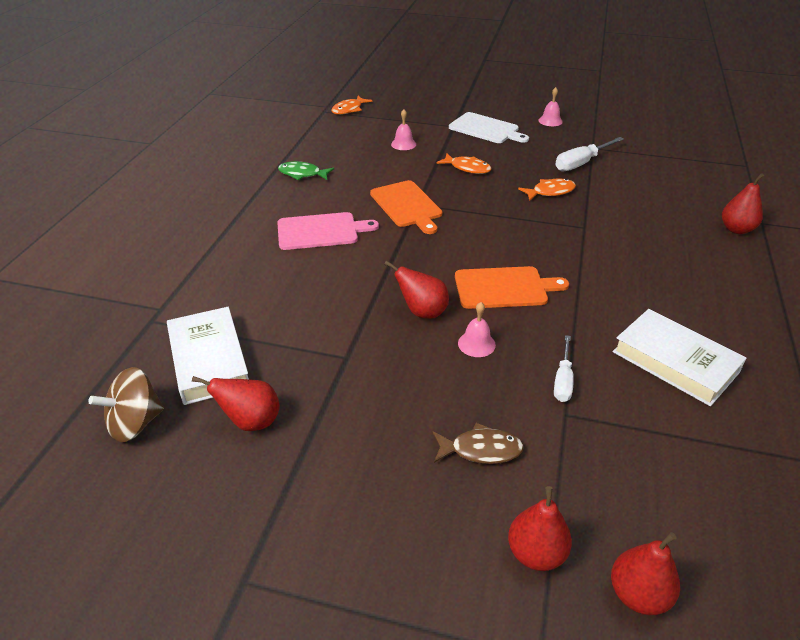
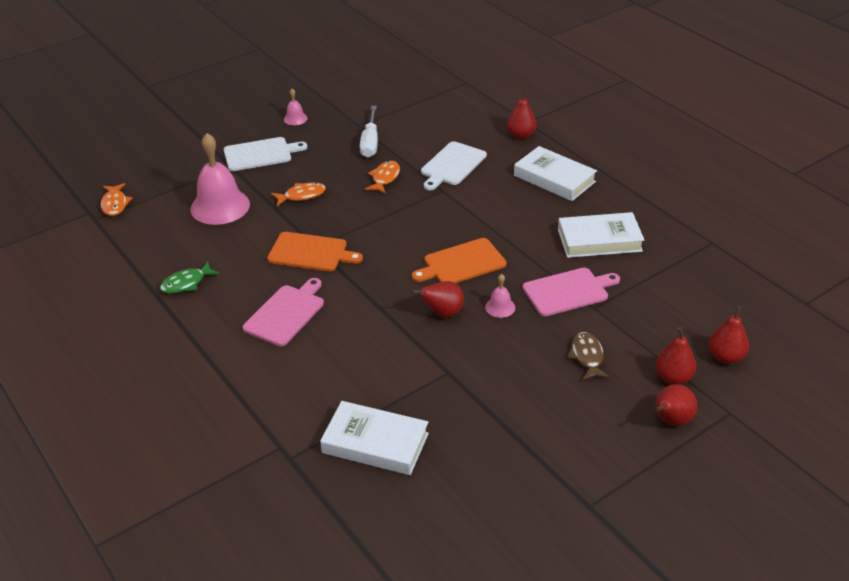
camera: 50 degrees left, 0 degrees up
brown spinning top [88,367,164,442] -> none
red pear [192,376,280,431] -> red pear moved to [655,384,697,426]
pink bell [391,109,416,150] -> pink bell [190,133,250,225], size x2.22
brown fish [433,423,524,464] -> brown fish turned 45 degrees counterclockwise [567,332,610,381]
orange cutting board [455,266,569,309] -> orange cutting board turned 150 degrees counterclockwise [411,238,507,283]
white screwdriver [554,335,574,402] -> pink cutting board [523,268,620,316]
none -> white cutting board [421,141,487,190]
none -> white book [514,146,597,201]

